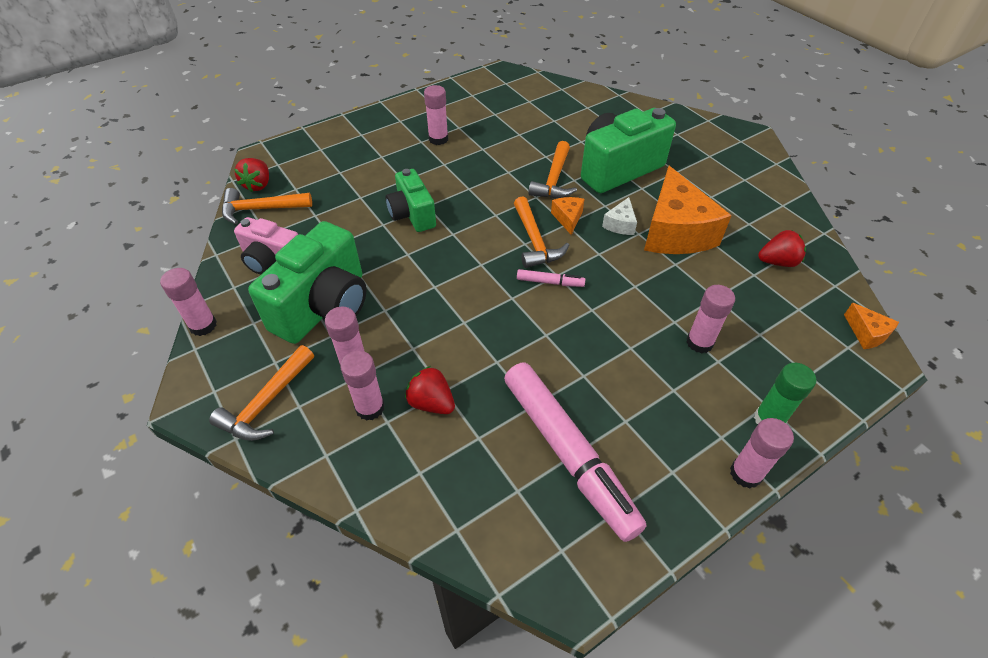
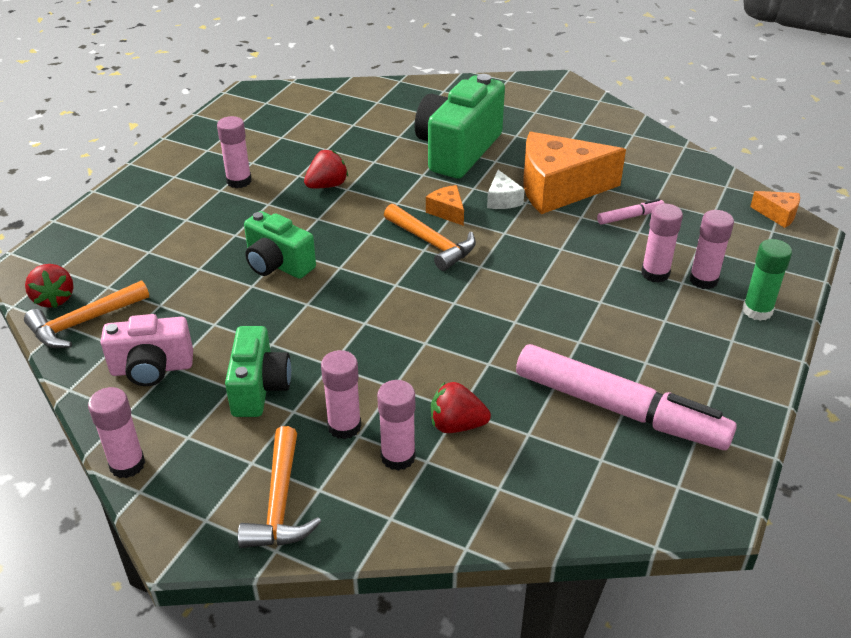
camera: 30 degrees left, 10 degrees down
green camera [248,221,366,344] -> green camera [225,326,291,417], size x0.61
pink marker [517,269,586,287] -> pink marker moved to [597,199,665,225]
orange hammer [528,141,577,198] -> none
orange cheese [644,166,732,254] -> orange cheese turned 120 degrees clockwise [523,132,626,214]
pink glue stick [730,418,794,489] -> pink glue stick moved to [689,210,734,289]
red strawberry [758,230,806,267] -> red strawberry moved to [304,150,348,188]

